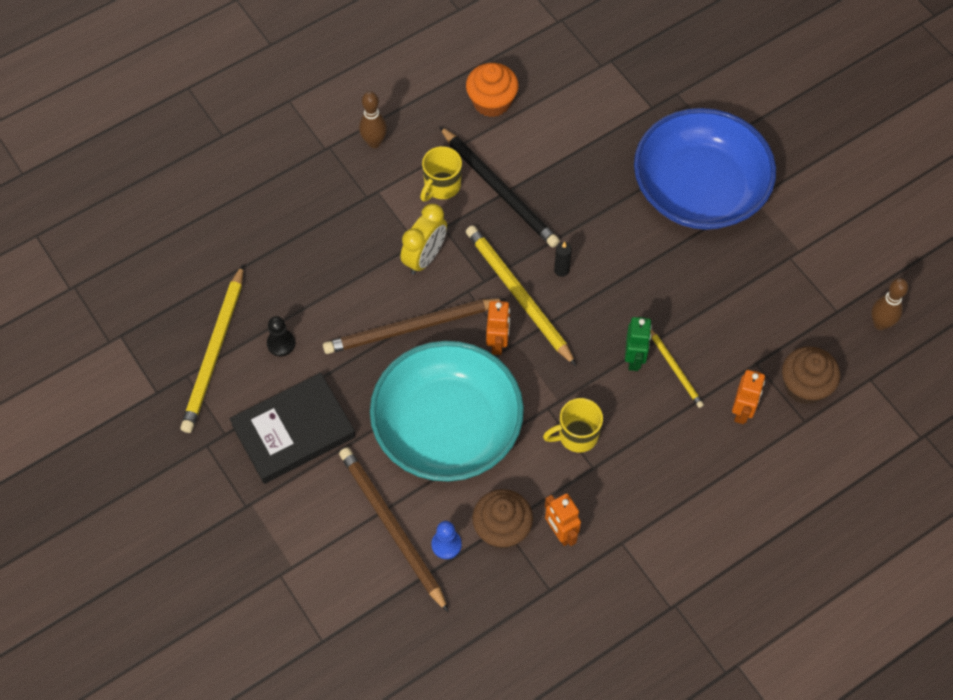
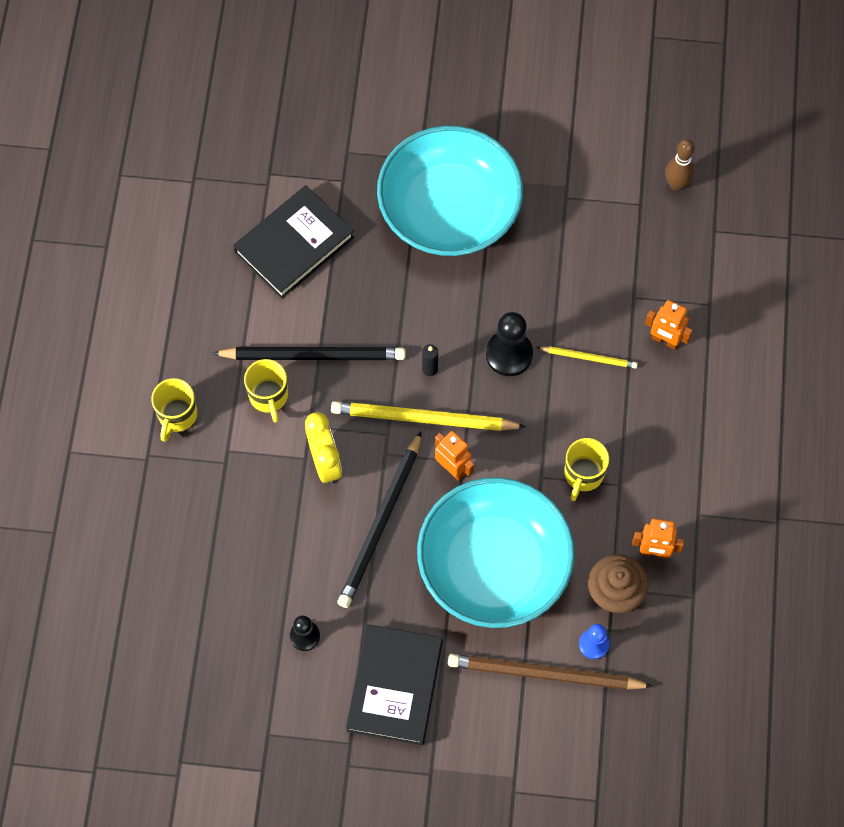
camera: 50 degrees left, 5 degrees up
yellow pencil [180,265,244,433] -> none
brown pencil [323,298,506,354] -> black pencil [337,431,422,608]
brown bowling pin [359,91,387,148] -> yellow mug [151,378,197,442]
orange cupcake [466,63,518,117] -> none
green robot [625,317,652,371] -> none
blue bowl [634,108,776,230] -> turquoise bowl [377,125,523,256]
orange robot [732,370,765,424] -> orange robot turned 150 degrees clockwise [645,300,693,350]
brown cupcake [782,346,840,405] -> none
none -> black book [233,185,354,299]
none -> black pawn [486,312,533,376]

